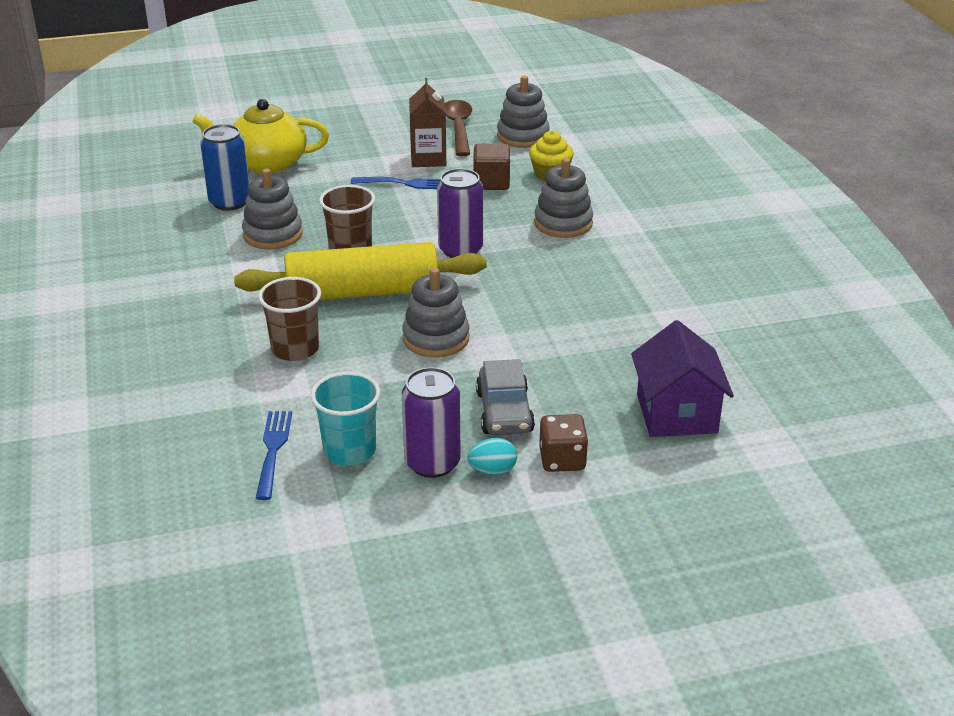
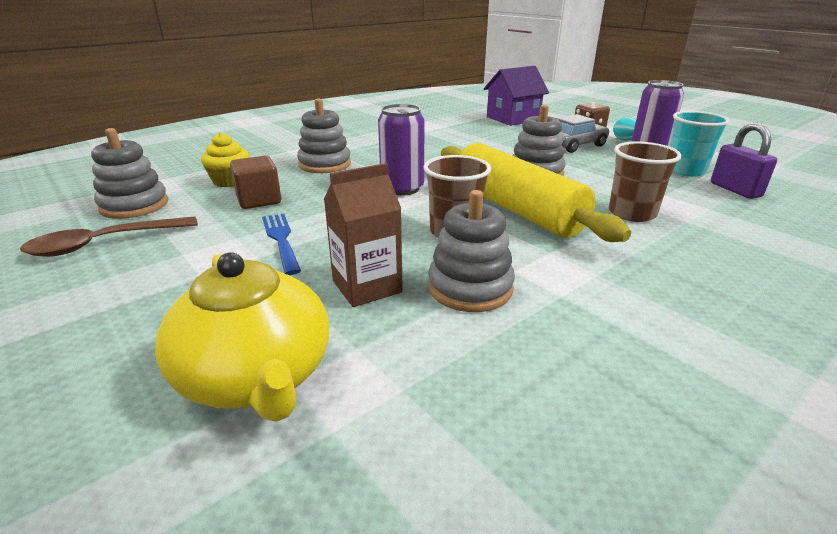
camera: 115 degrees left, 5 degrees down
blue can [200,124,249,211] -> none
blue fork [256,411,292,500] -> purple padlock [711,123,777,199]
brown carton [409,78,446,167] -> brown carton moved to [324,163,403,307]

